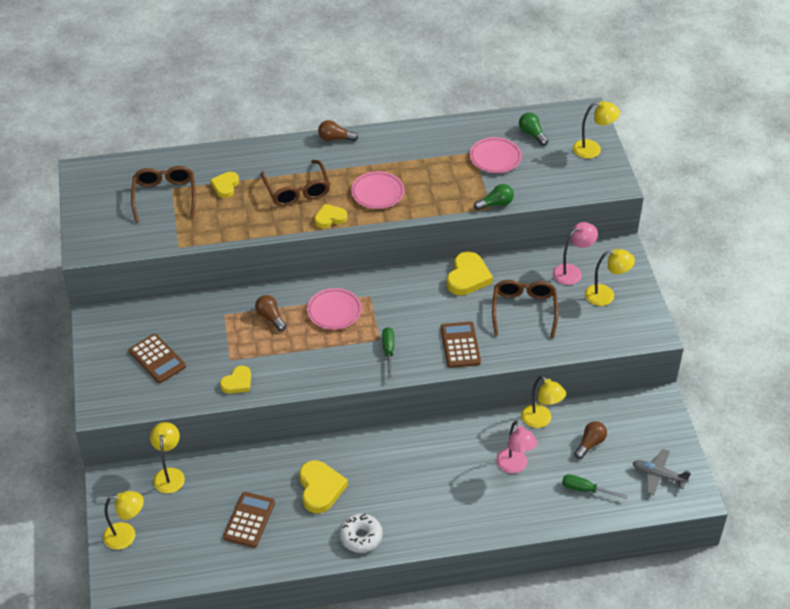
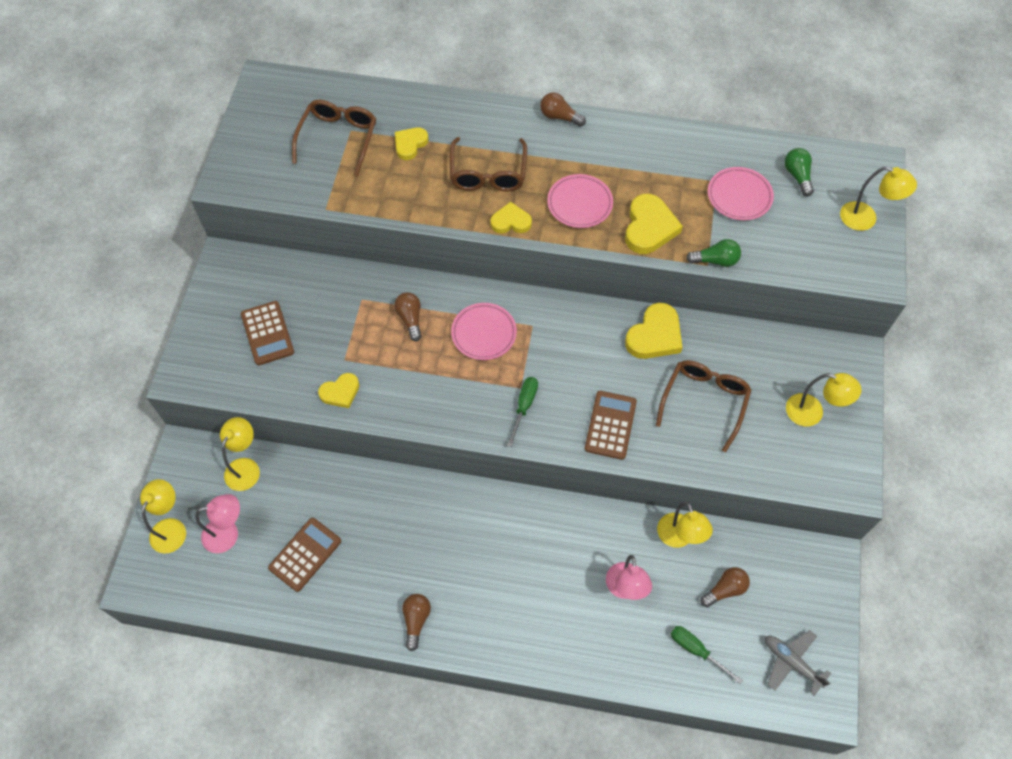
camera: 20 degrees right, 15 degrees up
yellow lamp [103,491,144,550] -> yellow lamp turned 90 degrees counterclockwise [140,479,186,554]
yellow heart [299,460,348,513] -> yellow heart moved to [625,194,683,254]
white donut [339,514,383,553] -> brown light bulb [402,594,431,651]
pink lamp [553,222,598,285] -> pink lamp moved to [195,494,240,553]

